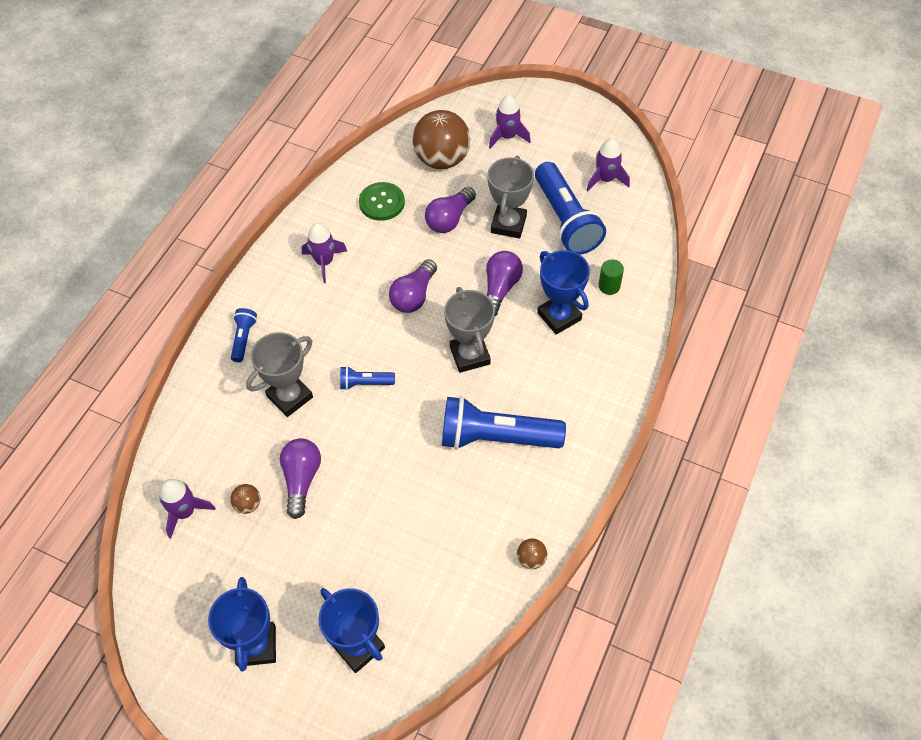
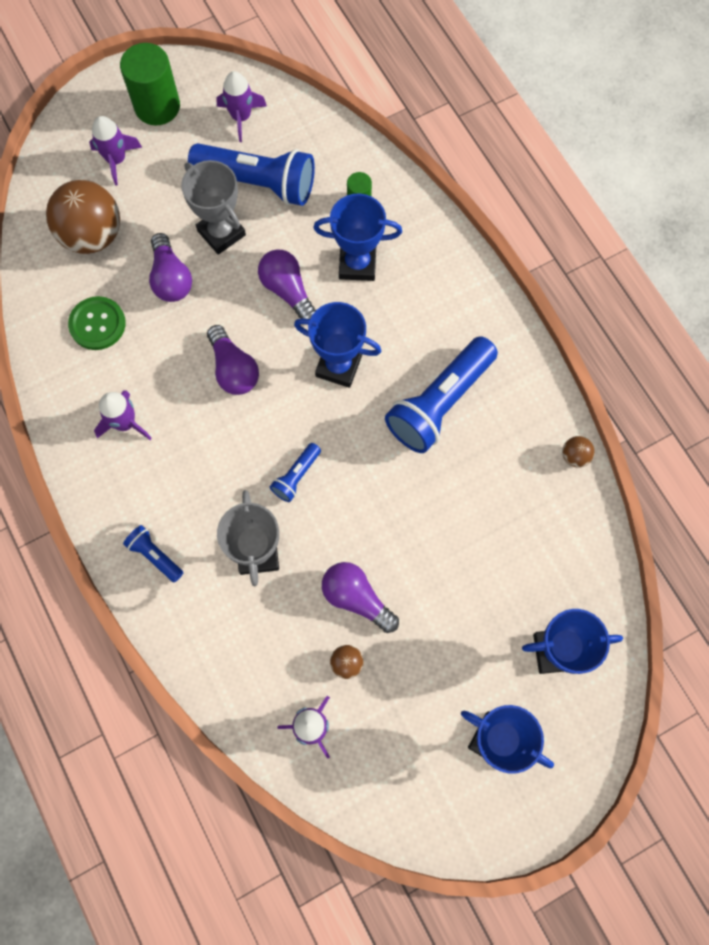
camera: 55 degrees left, 15 degrees up
grey trophy [444,287,495,373] -> blue trophy [294,302,381,388]
none -> green cylinder [120,43,180,125]

